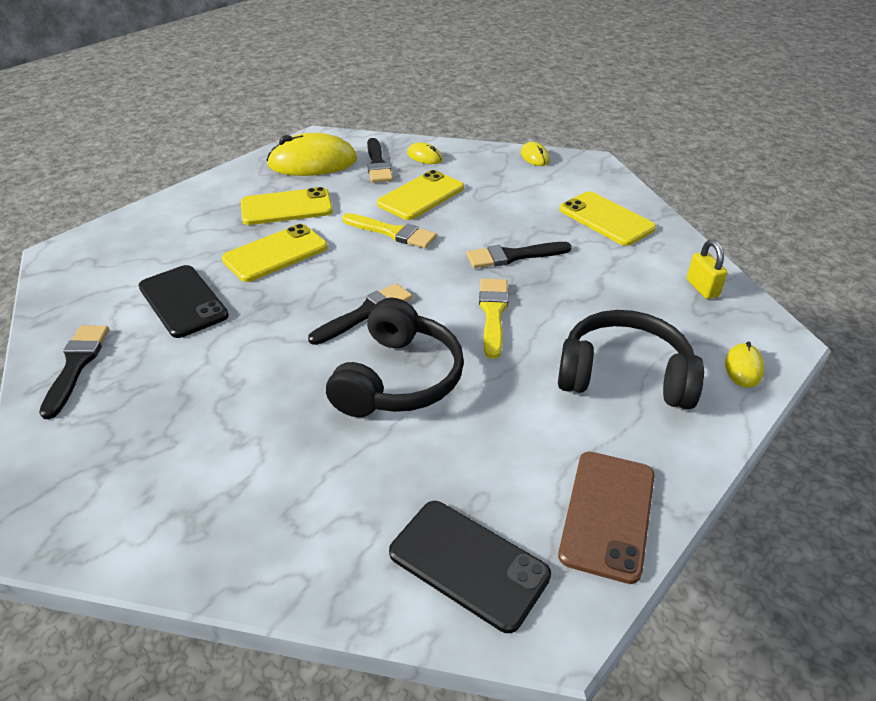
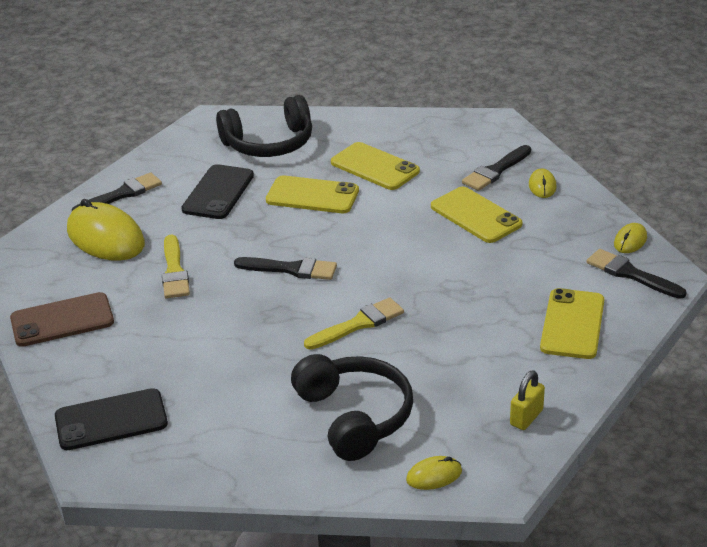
camera: 55 degrees right, 5 degrees down
yellow mouse [267,133,357,176] -> yellow mouse moved to [67,199,145,261]
black headphones [326,298,464,417] -> black headphones moved to [216,95,312,157]
yellow brush [342,213,437,248] -> yellow brush moved to [162,234,190,298]
yellow phone [377,170,464,220] -> yellow phone turned 45 degrees clockwise [431,187,522,243]
black phone [389,501,551,633] -> black phone turned 75 degrees clockwise [55,388,168,450]
black brush [467,242,572,268] -> black brush moved to [587,249,687,299]
brown phone [558,452,655,584] -> brown phone moved to [10,292,114,347]

